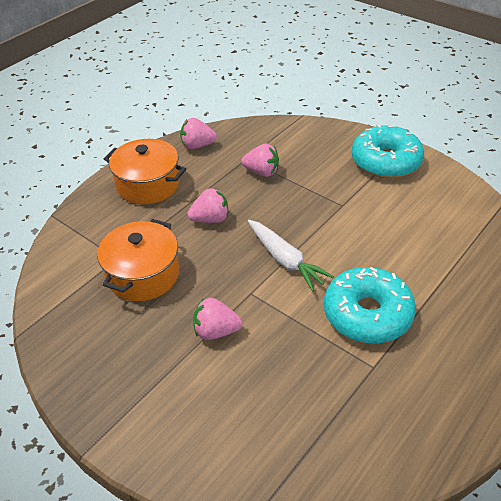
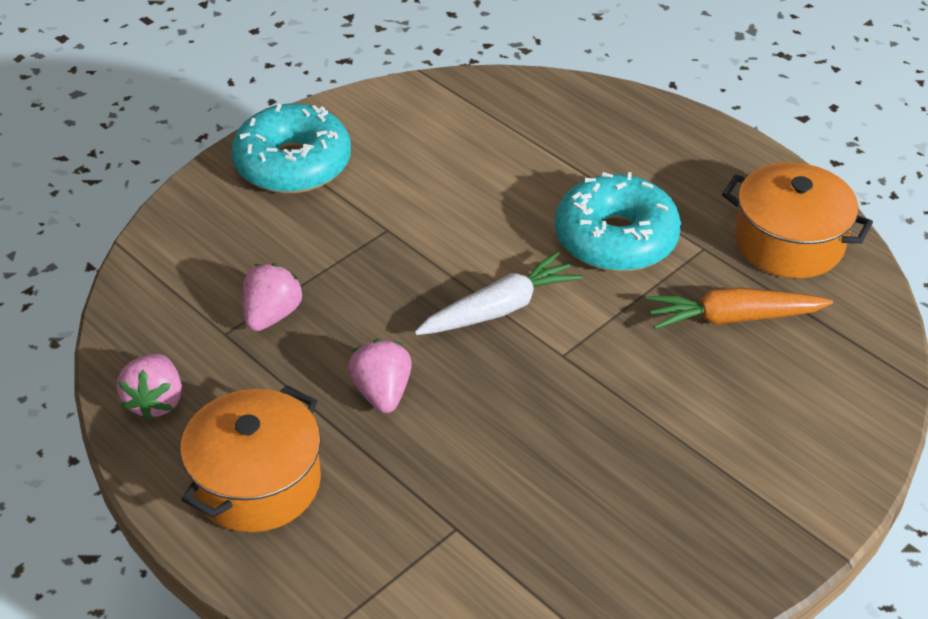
camera: 85 degrees left, 0 degrees up
orange pot [97,219,179,301] -> orange pot moved to [722,162,873,278]
pink strawberry [193,298,243,340] -> none
none -> orange carrot [647,288,833,329]

